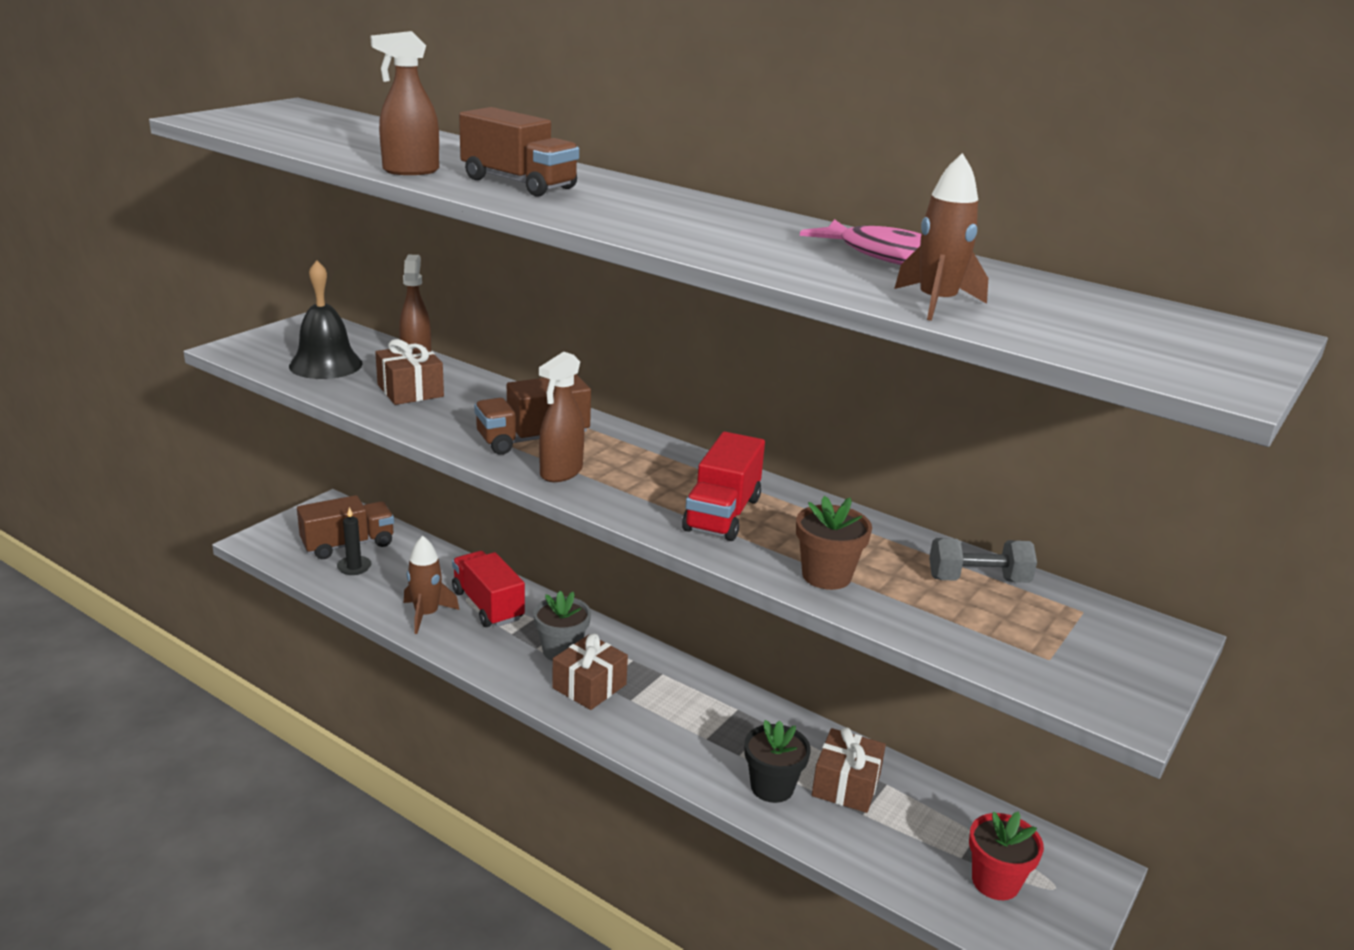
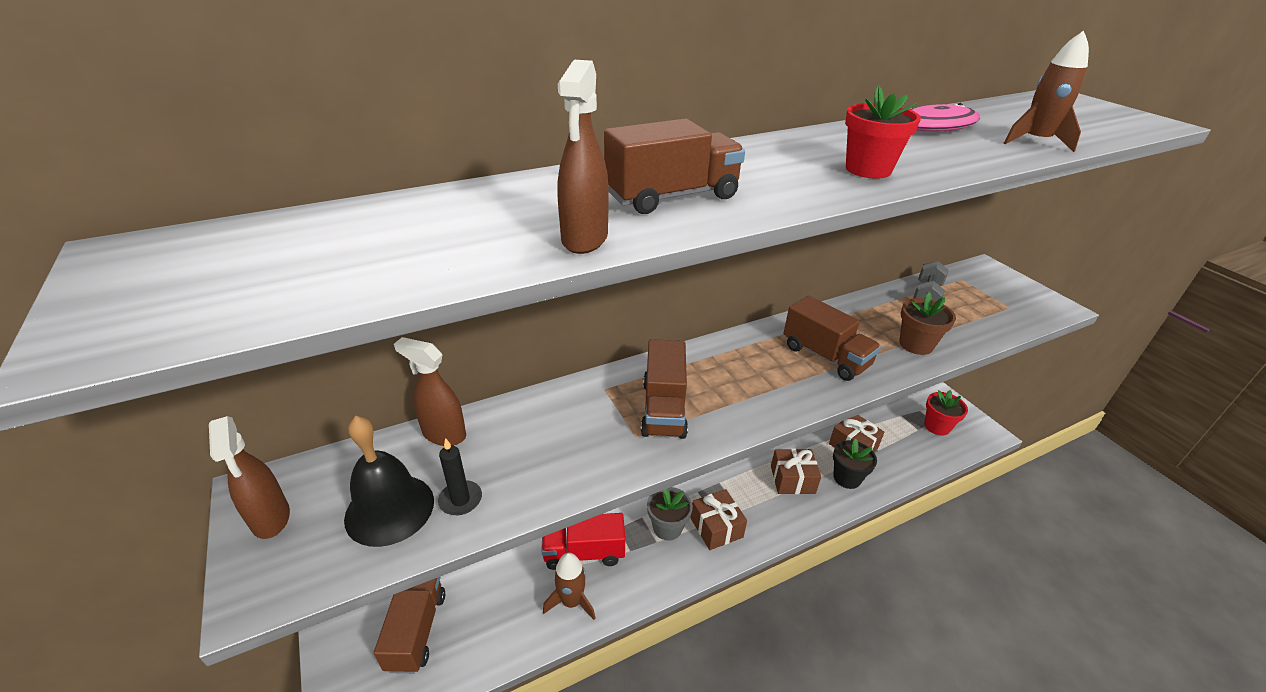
camera: 60 degrees left, 10 degrees up
black candle [337,507,371,575] -> black candle moved to [438,438,482,515]
brown gift [375,339,444,405] -> brown gift moved to [771,449,821,494]
brown spray bottle [539,352,584,482] -> brown spray bottle moved to [209,416,290,539]
red truck [682,432,765,541] -> brown truck [783,296,881,381]
none -> red flower pot [845,86,921,179]

